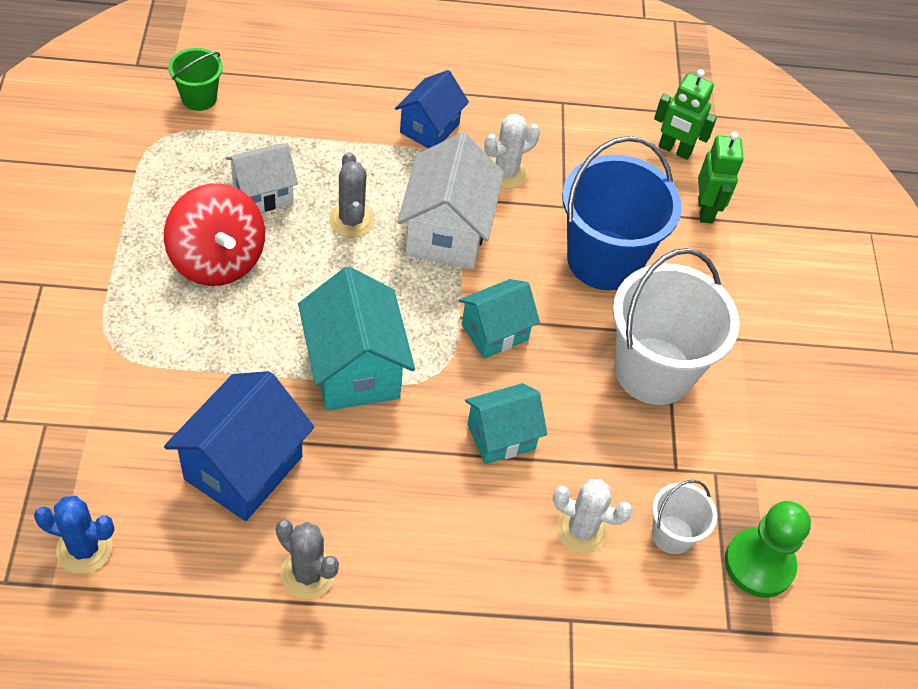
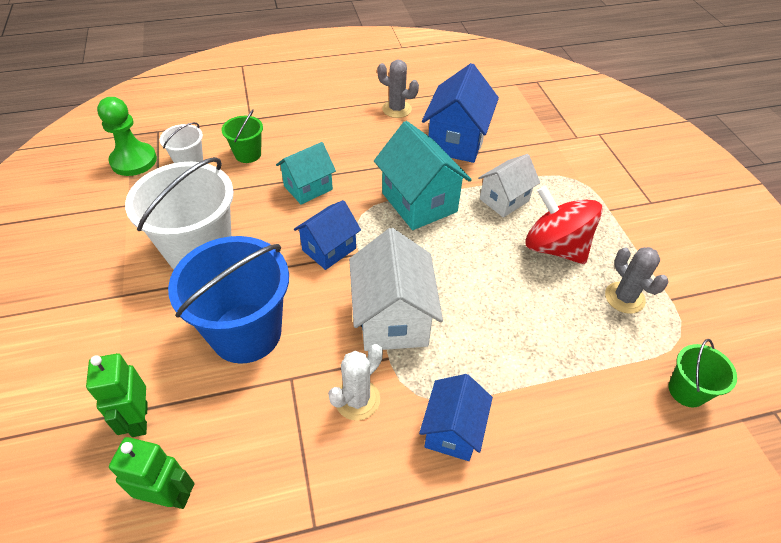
camera: 170 degrees right, 5 degrees down
blue cactus [34,496,114,574] -> none
white house [226,144,298,212] -> white house moved to [478,154,540,217]
grey cactus [329,152,374,238] -> grey cactus moved to [605,247,669,314]
turquoise house [458,279,540,359] -> blue house [294,200,361,270]
white cactus [553,479,633,554] -> green bucket [221,109,263,163]

